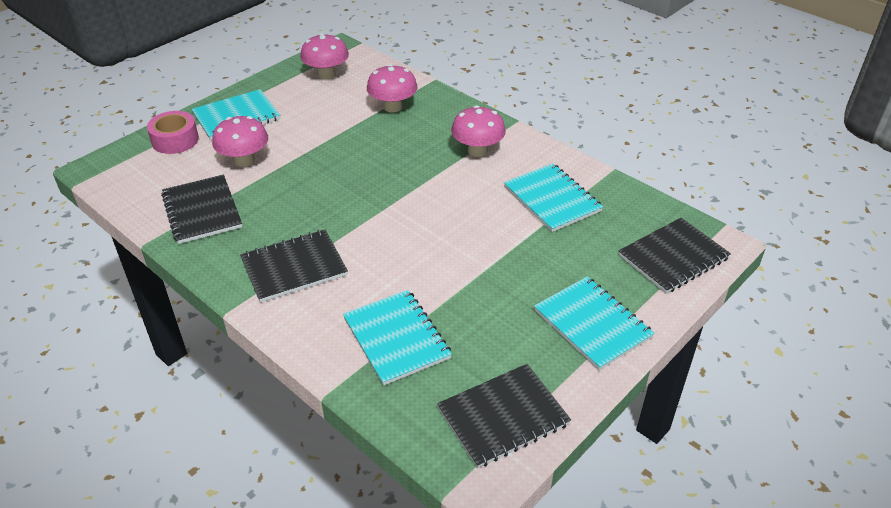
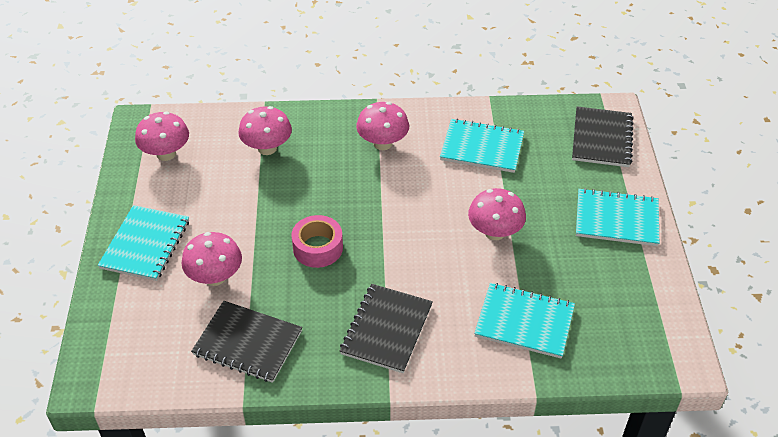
camera: 45 degrees left, 5 degrees up
pink tape [147,111,199,154] -> pink tape moved to [291,215,343,268]
black notebook [437,364,571,468] -> none
none -> pink mushroom [468,188,526,240]

